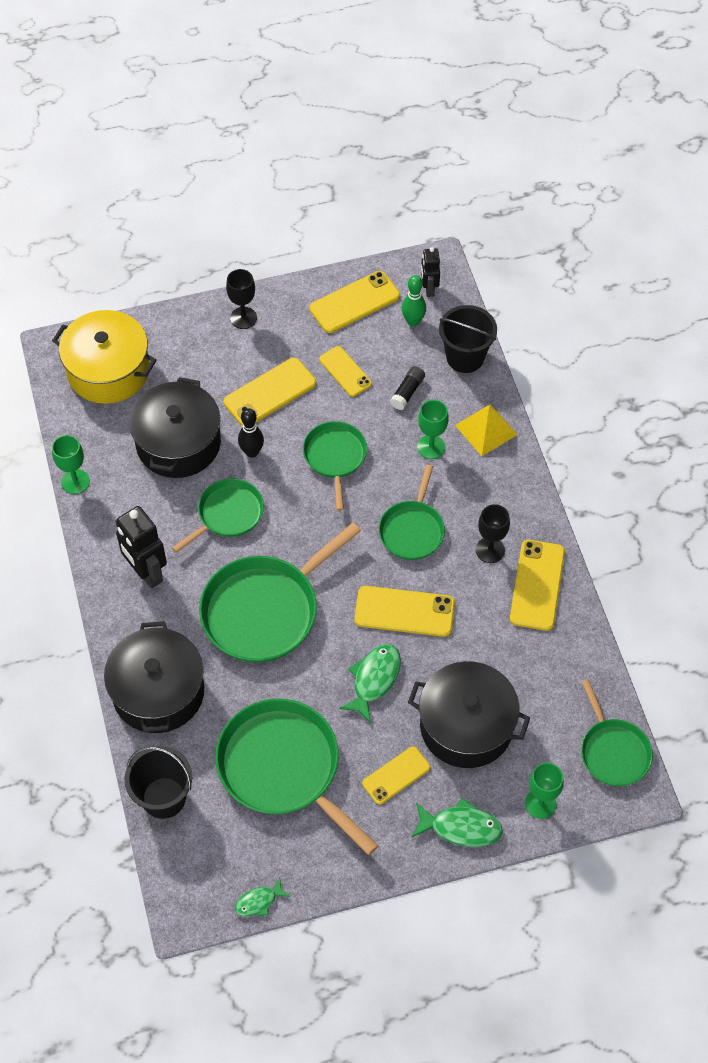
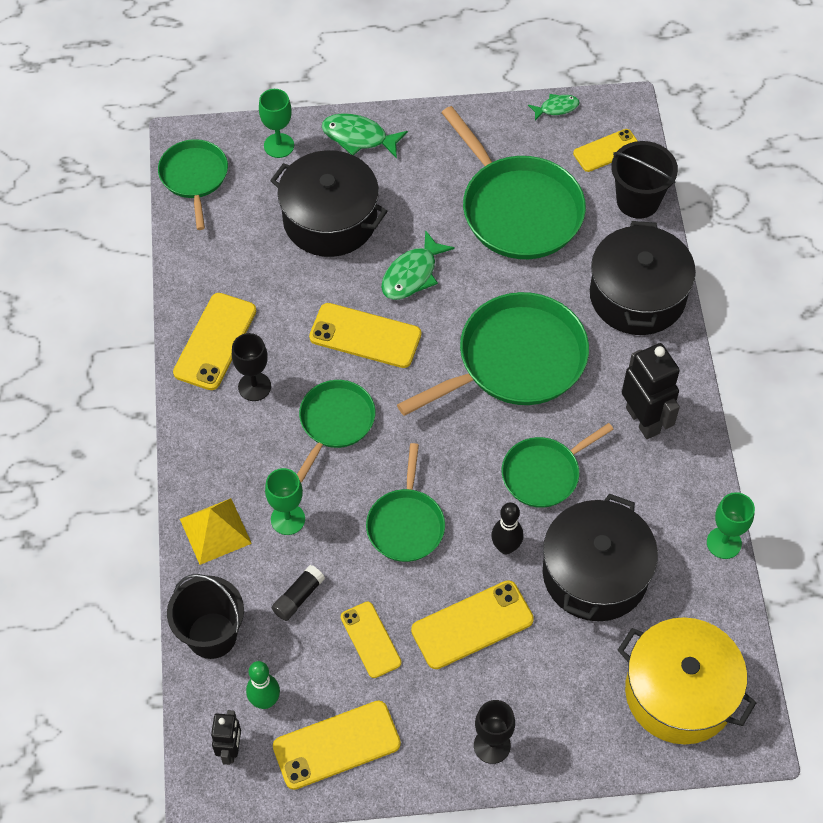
camera: 170 degrees left, 0 degrees up
yellow phone [362,746,430,804] -> yellow phone moved to [573,129,638,172]

